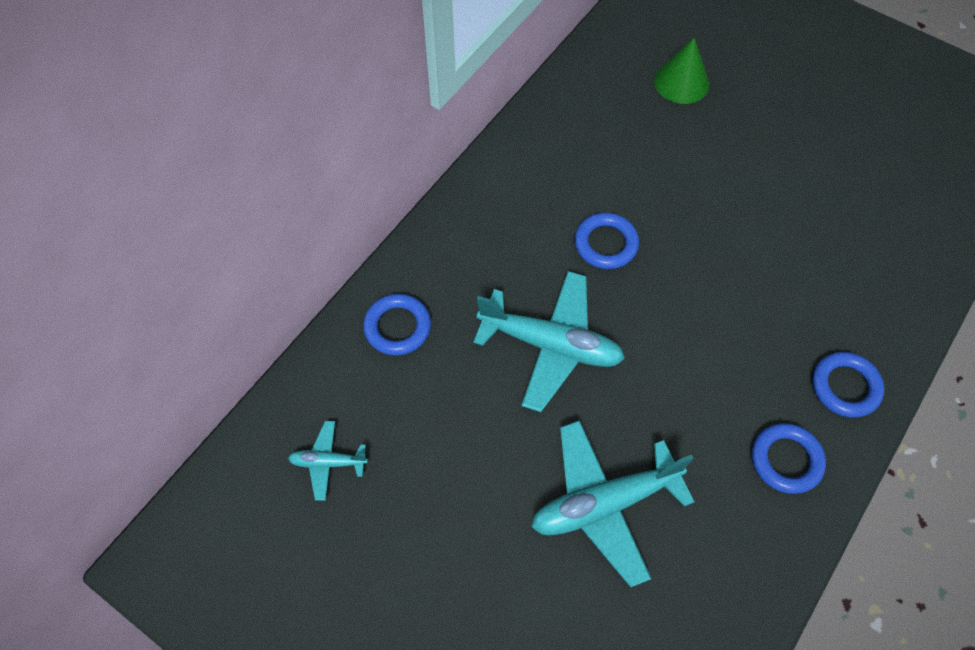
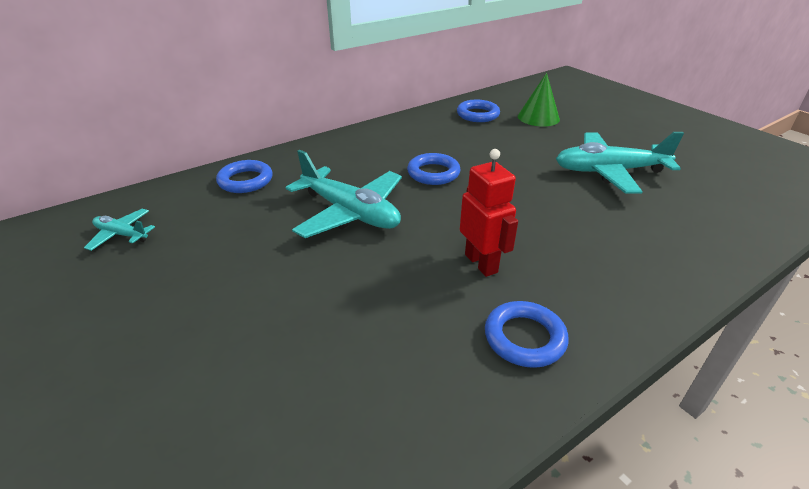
camera: 20 degrees right, 25 degrees down
turquoise plane [531,420,694,587] -> turquoise plane moved to [556,132,684,194]
blue ring [812,352,884,418] -> blue ring moved to [457,100,500,122]
none -> red robot [460,149,518,277]

